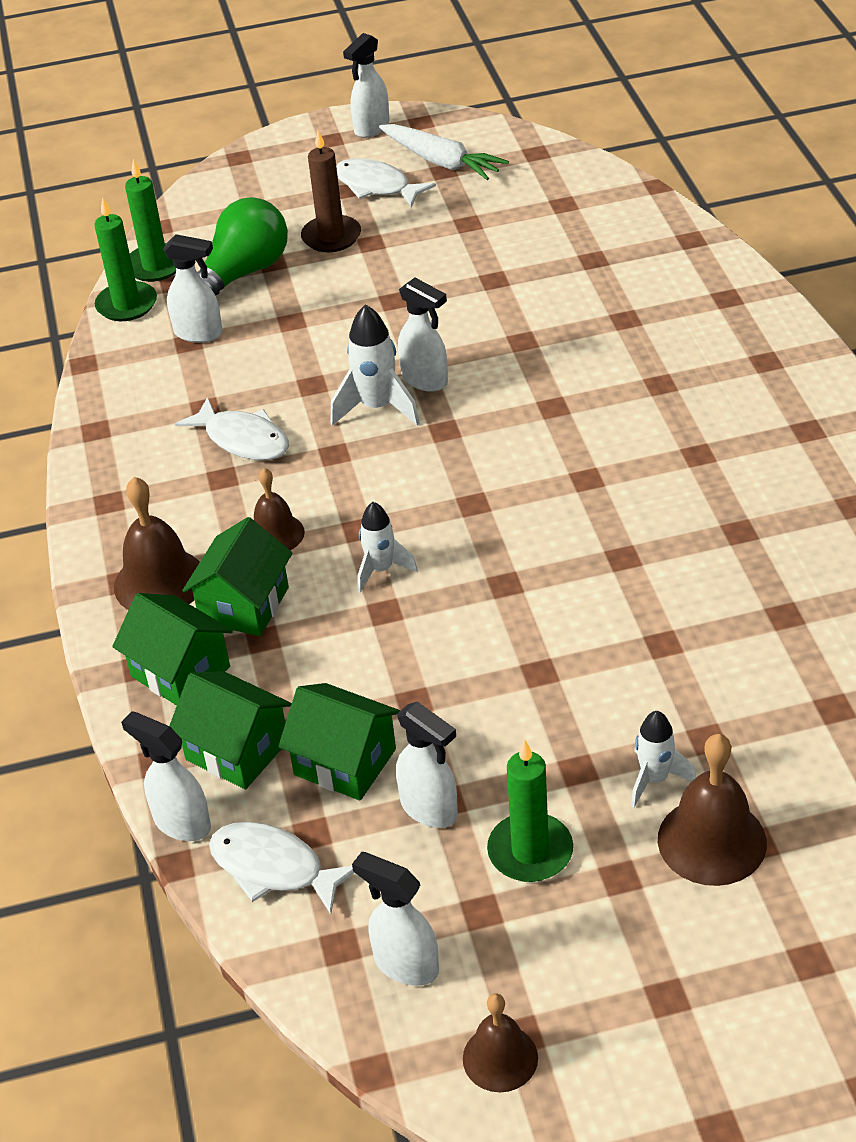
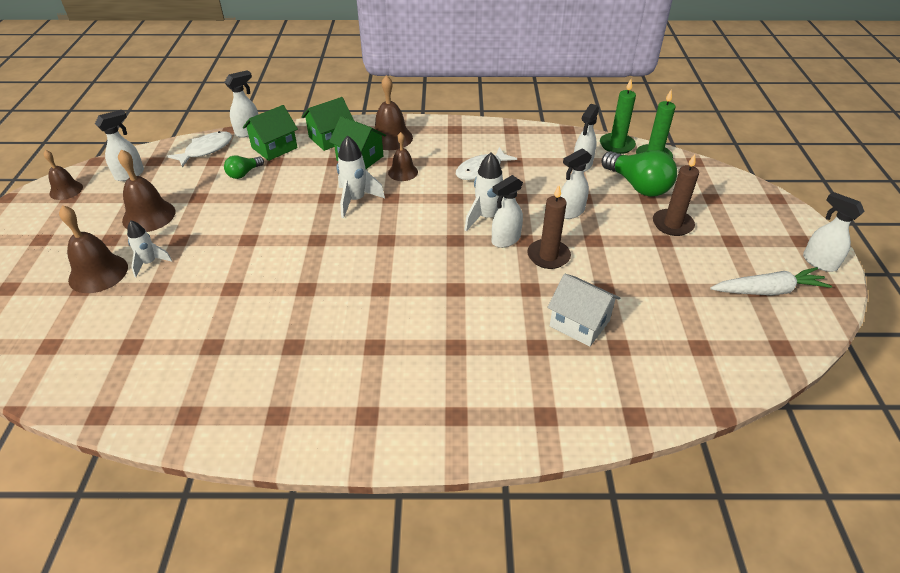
camera: 100 degrees right, 0 degrees up
green house [278,683,400,801] -> green light bulb [224,155,264,179]
white fish [336,158,436,207] -> none
white rocket [357,502,418,593] -> white rocket [336,135,385,218], size x1.51
white carrot [379,124,509,180] -> white carrot turned 150 degrees counterclockwise [710,267,832,295]
white spray bottle [396,701,458,828] -> white spray bottle moved to [561,148,592,219]
green candle [487,740,573,882] -> brown bell [118,149,176,232]
none -> brown candle [527,185,571,269]
none -> white house [547,274,620,347]

